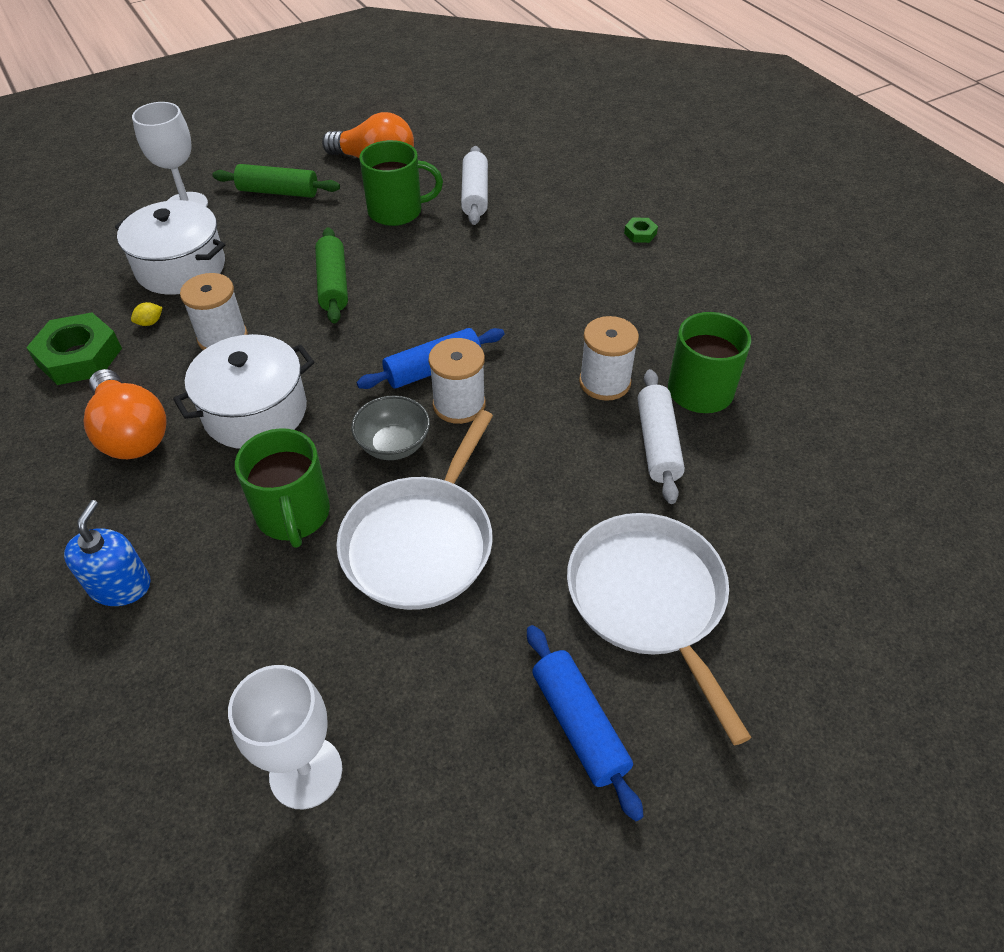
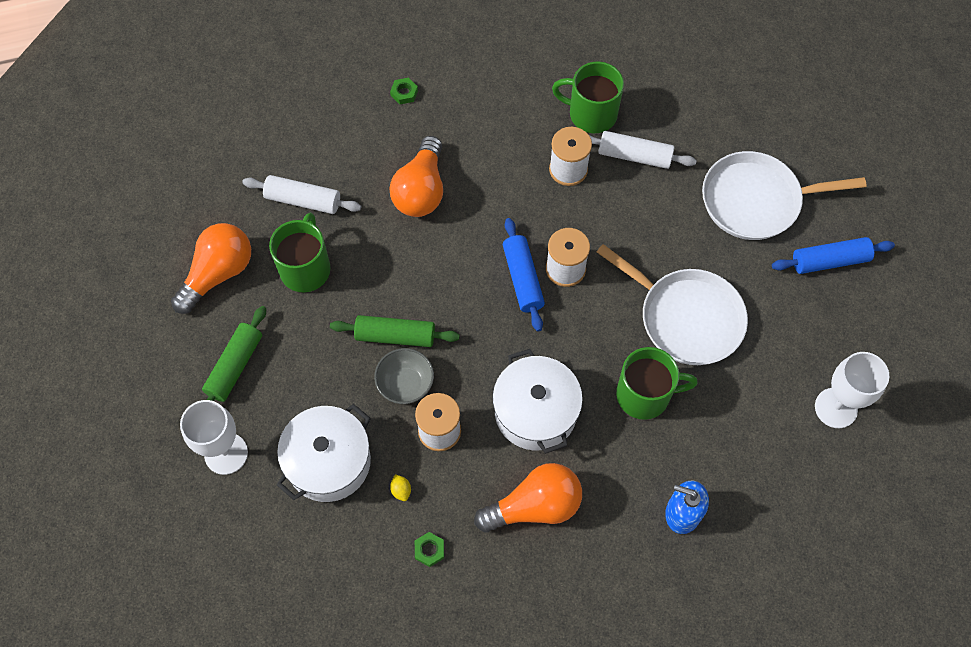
camera: 75 degrees left, 15 degrees up
green nut [26,313,122,385] -> green nut [415,532,444,567], size x0.46
grey bowl [351,395,430,460] -> grey bowl moved to [374,348,434,404]
none -> orange light bulb [390,136,443,217]

